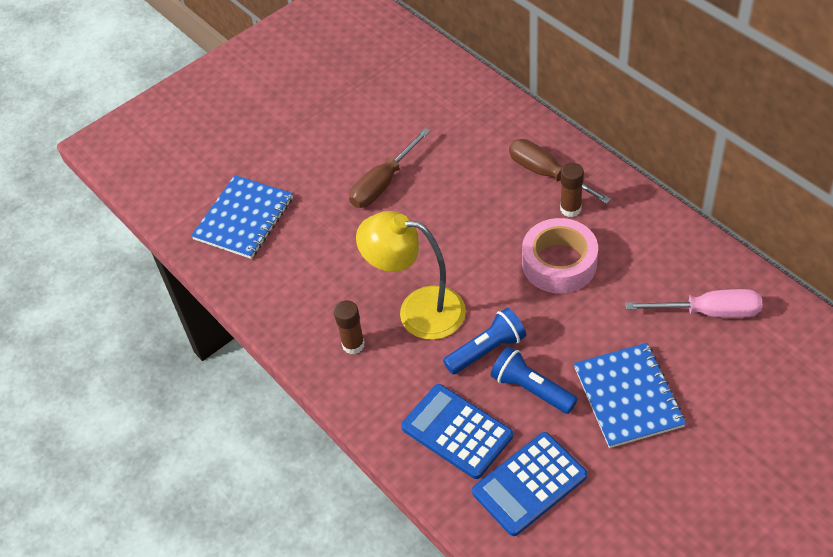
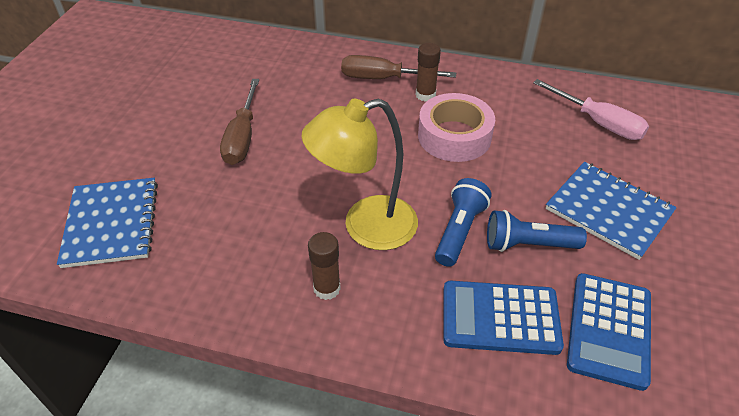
camera: 40 degrees left, 5 degrees down
pink screwdriver [625,289,762,318] -> pink screwdriver turned 75 degrees clockwise [533,79,649,140]

